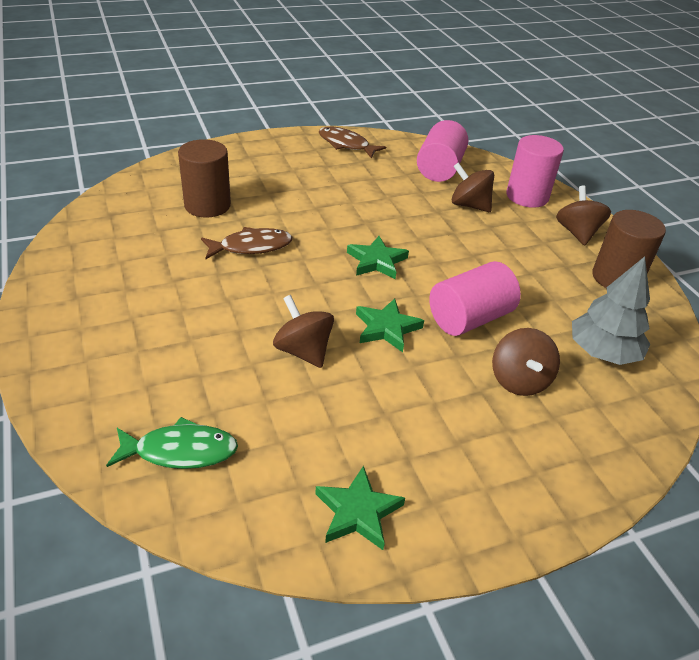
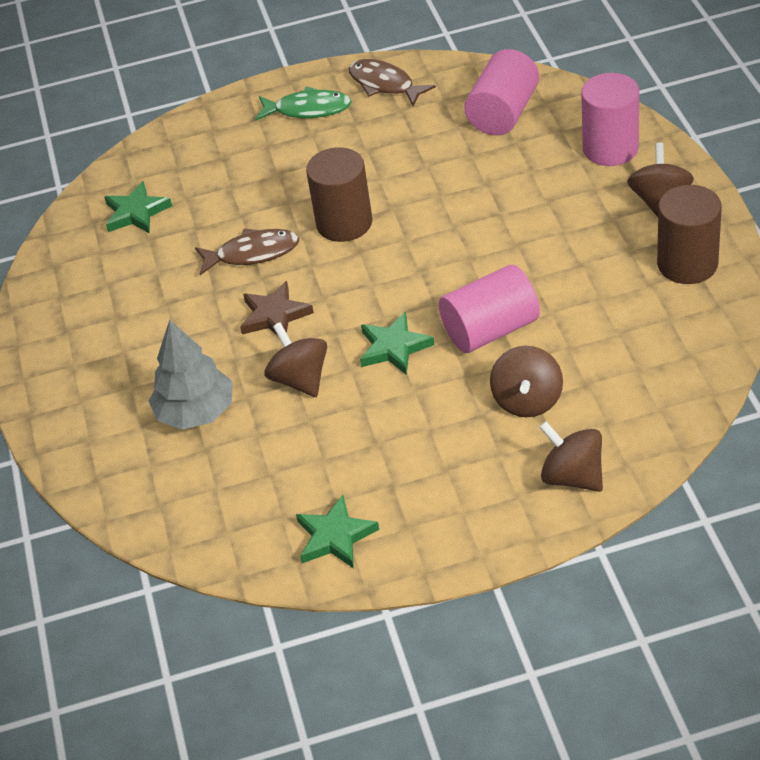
camera: 15 degrees right, 5 degrees up
green fish [106,417,238,469] -> green fish moved to [255,87,352,120]
brown cylinder [178,139,231,218] -> brown cylinder moved to [306,147,372,242]
green star [347,236,409,279] -> green star moved to [104,181,172,234]
brown spinning top [451,162,494,212] -> brown spinning top moved to [539,421,603,492]
grey tree [572,256,651,365] -> grey tree moved to [149,319,232,430]
none -> brown star [240,281,314,336]

